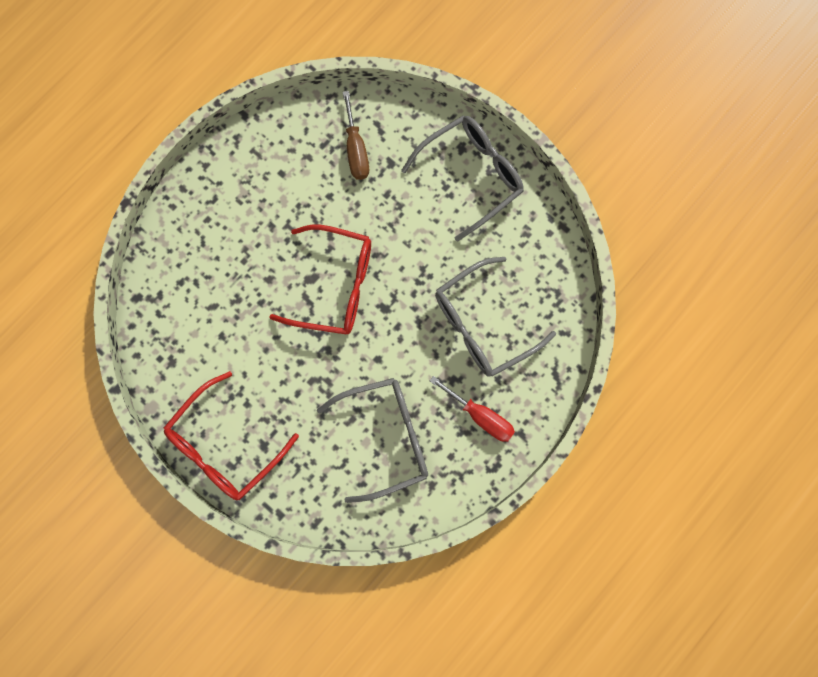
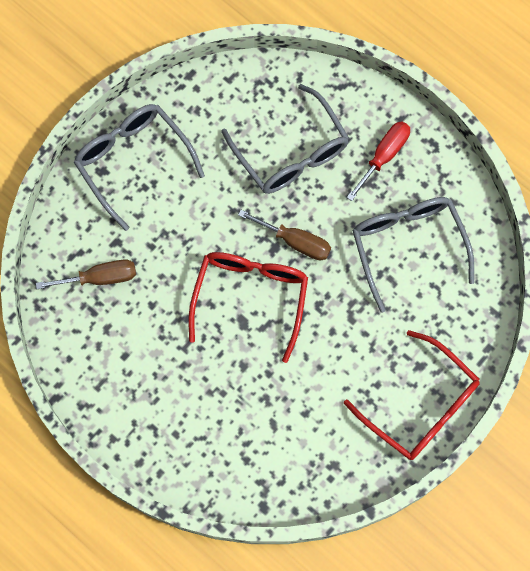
camera: 90 degrees left, 5 degrees down
none -> brown screwdriver [238,210,331,260]

